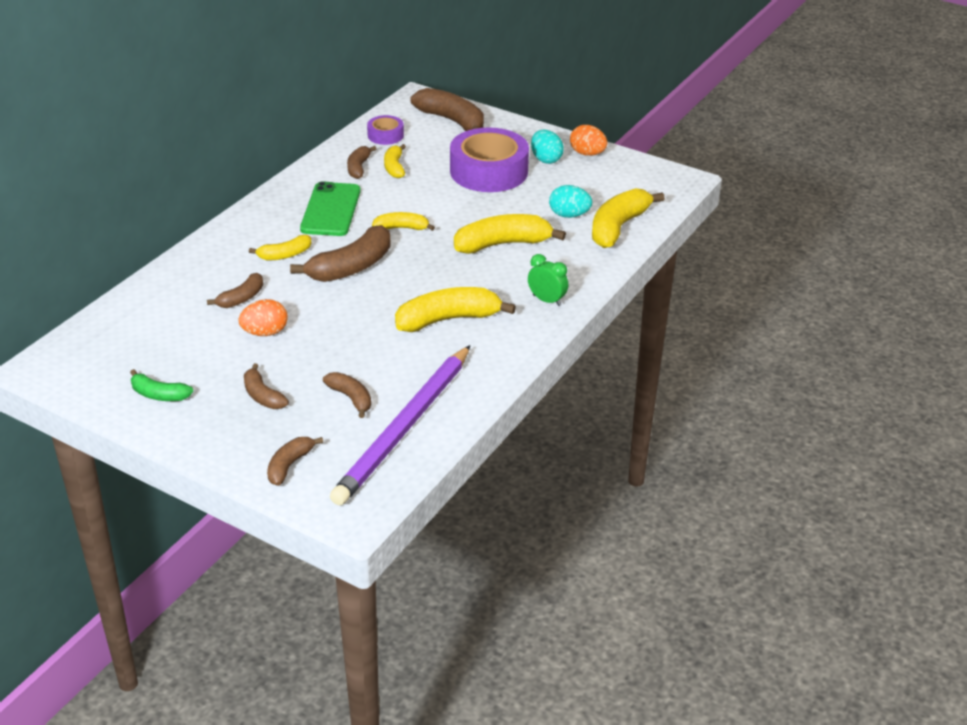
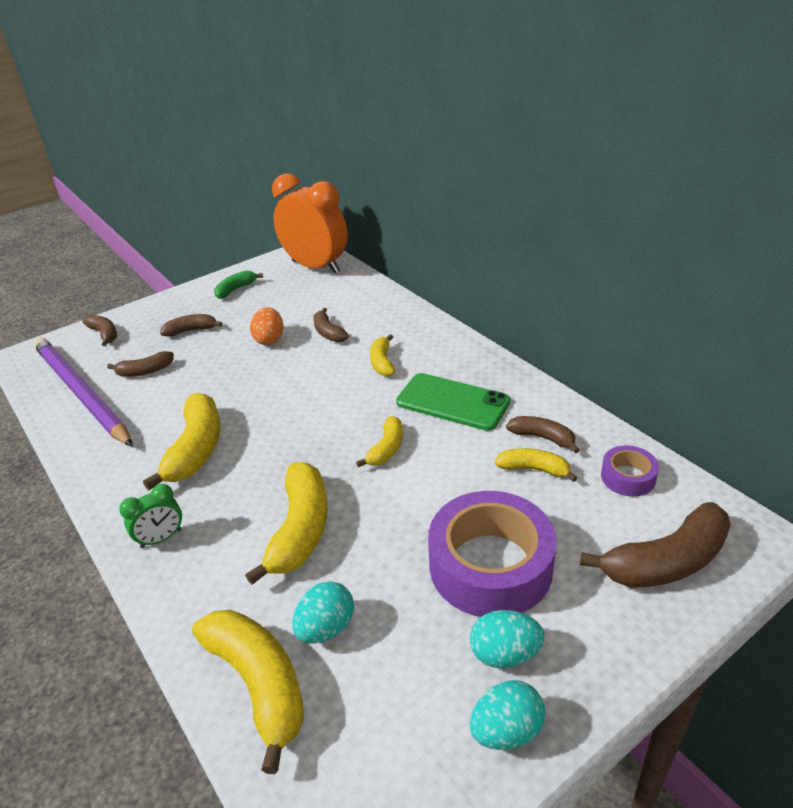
camera: 115 degrees right, 0 degrees up
brown banana [290,225,391,282] -> none
orange egg [570,125,607,156] -> turquoise egg [470,680,545,750]
none -> orange clock [272,173,348,274]

